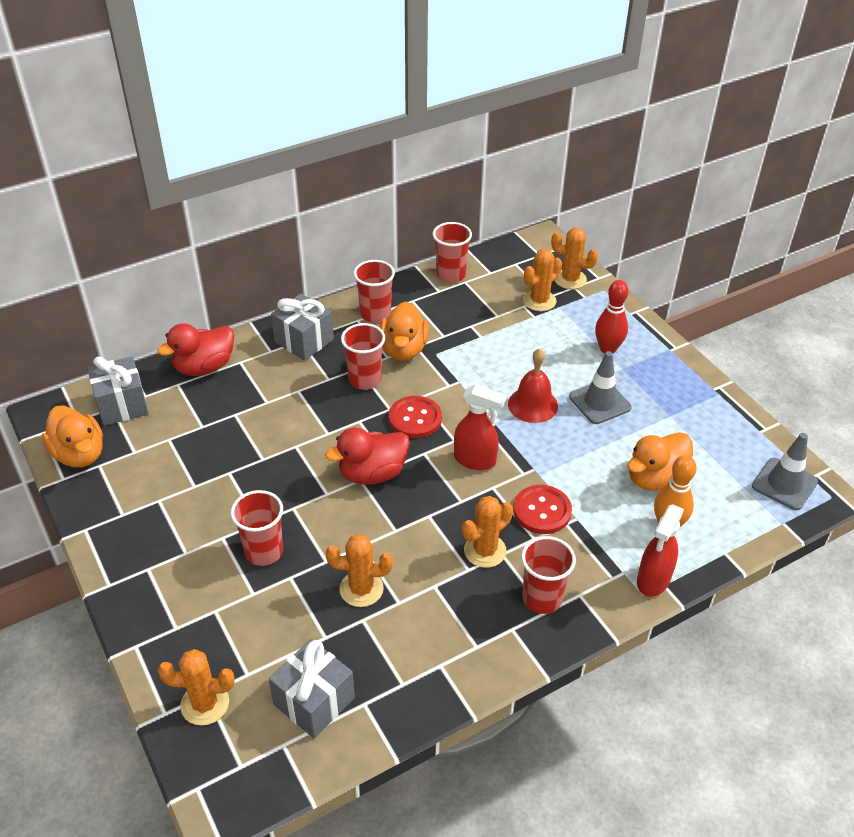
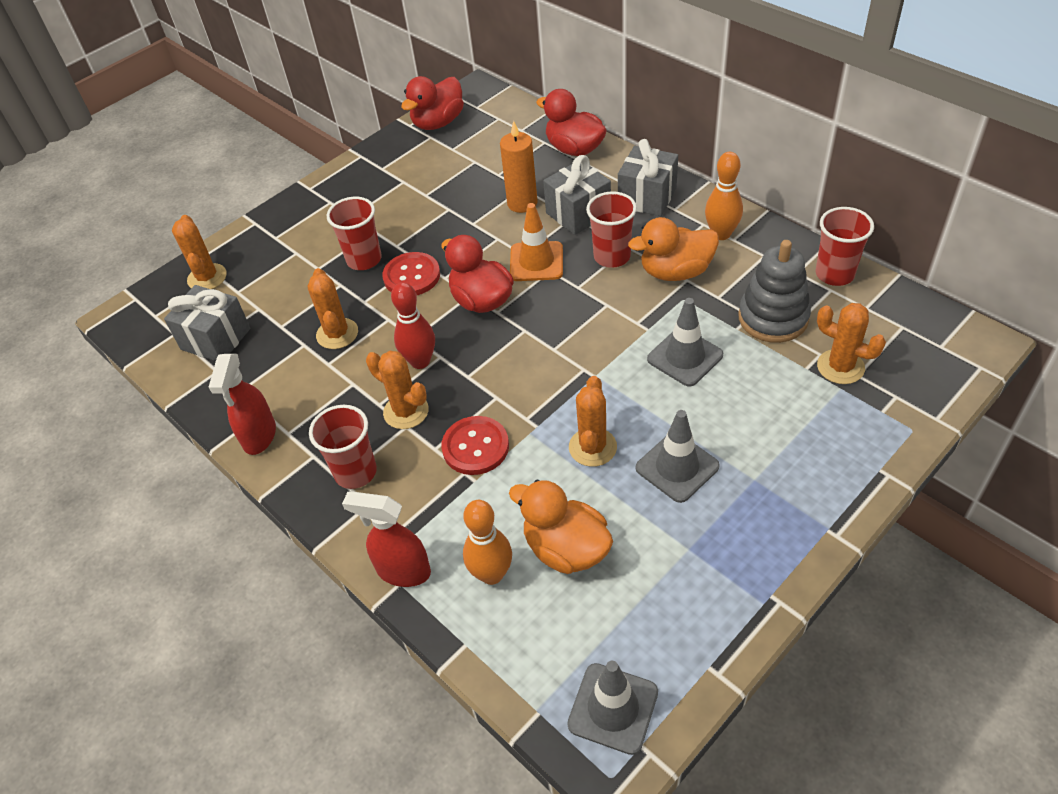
camera: 80 degrees right, 5 degrees up
orange duck [42,405,103,468] -> red duck [401,76,464,130]
grey gift [87,356,149,426] -> grey gift moved to [543,155,611,235]
red cup [353,260,395,323] -> orange bowling pin [705,152,743,240]
red button [389,396,442,438] -> red button moved to [382,252,440,295]
red spray bottle [454,384,506,470] -> red spray bottle moved to [209,354,276,455]
red bell [508,348,558,423] -> none
orange cactus [551,228,598,289] -> orange cactus moved to [569,376,617,467]
red bowling pin [595,280,629,353] -> red bowling pin moved to [391,282,435,369]
none -> orange candle [500,121,538,213]
none -> orange traffic cone [510,203,563,281]
none -> grey traffic cone [647,298,723,387]
none -> grey stacking toy [738,240,811,343]

